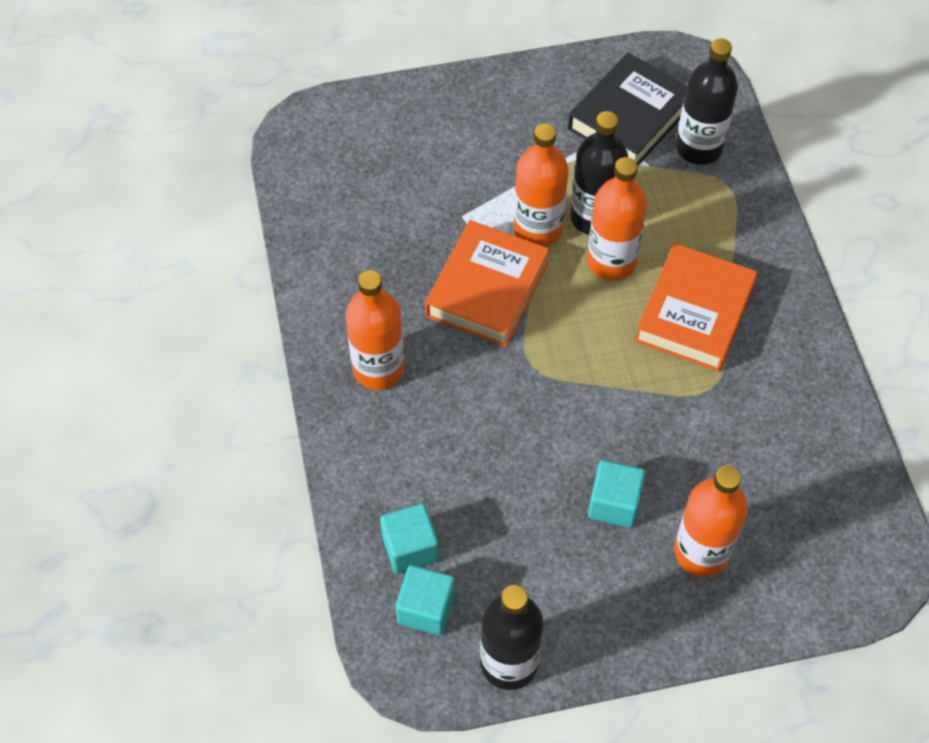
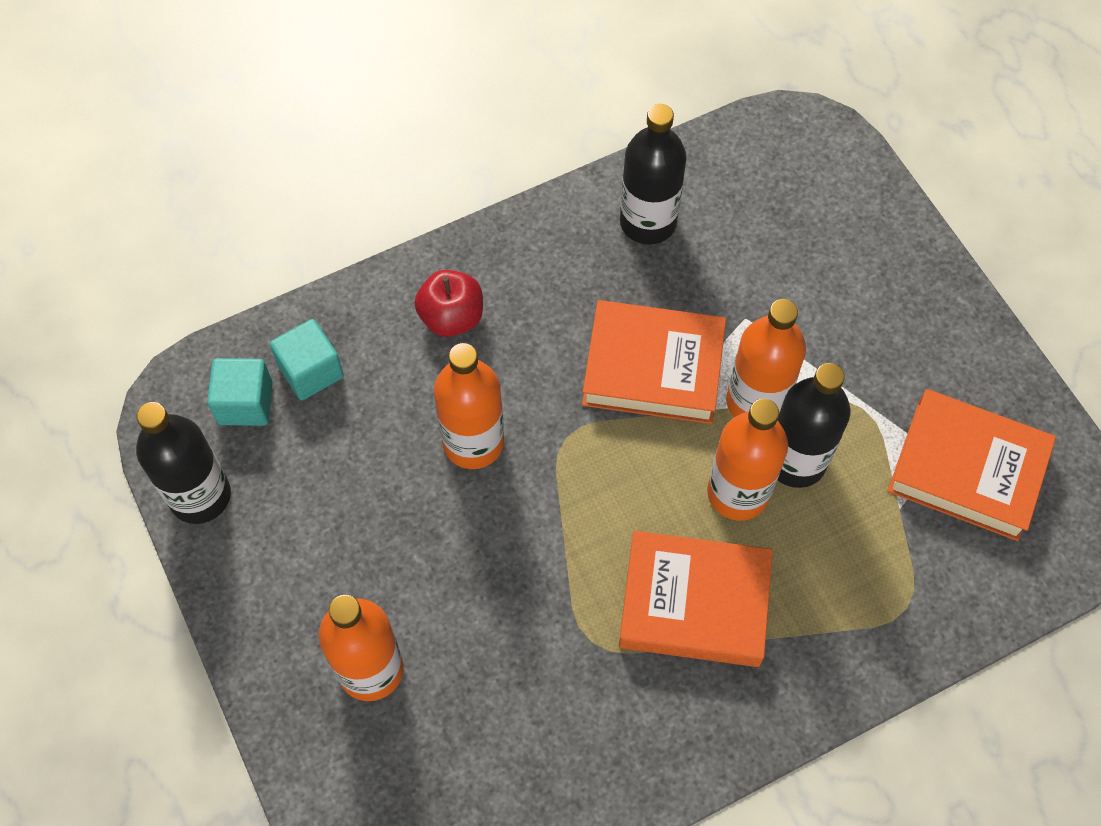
camera: 75 degrees right, 5 degrees up
orange bottle [345,270,405,390] -> orange bottle moved to [434,343,504,469]
black book [568,53,687,166] -> orange book [888,389,1056,541]
turquoise cube [588,460,646,528] -> none
black bottle [676,38,738,165] -> black bottle moved to [620,104,687,245]
none -> red apple [414,270,483,337]

